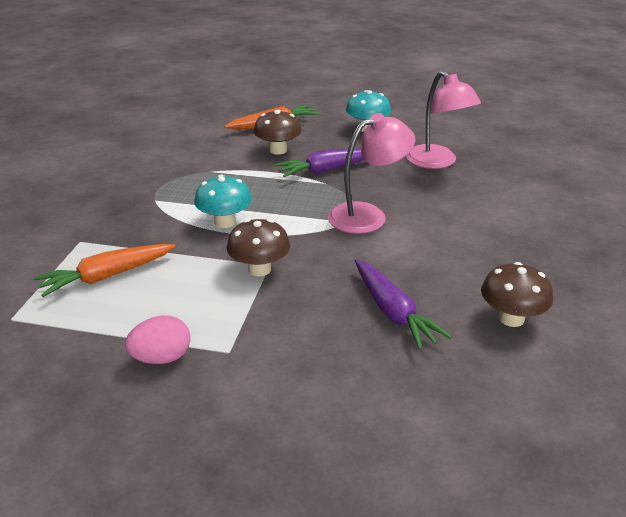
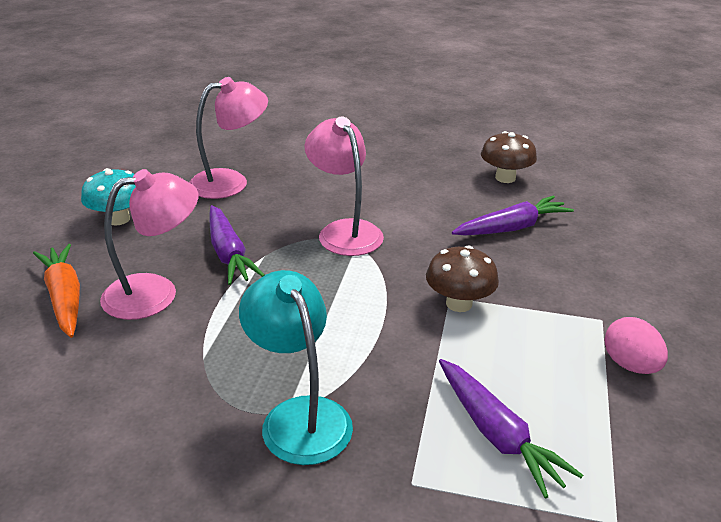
camera: 90 degrees left, 0 degrees up
orange carrot [33,244,176,297] -> purple carrot [439,359,583,498]
turquoise mushroom [194,175,252,228] -> none
brown mushroom [254,110,302,155] -> pink lamp [100,169,198,320]
none -> turquoise lamp [239,270,353,465]

